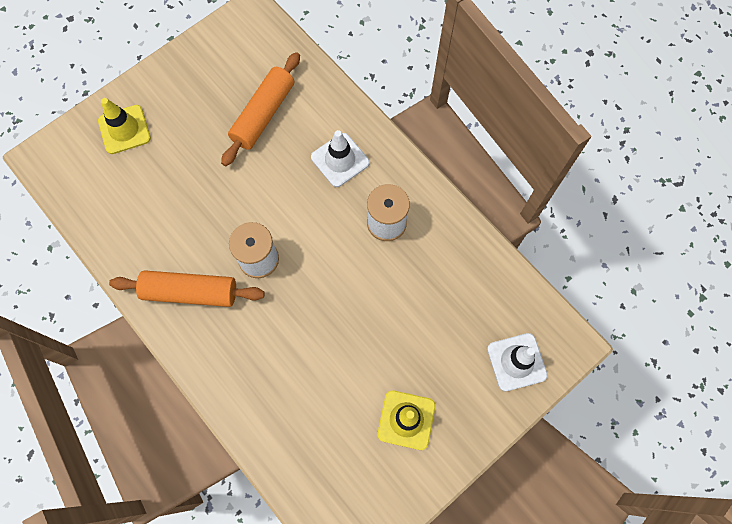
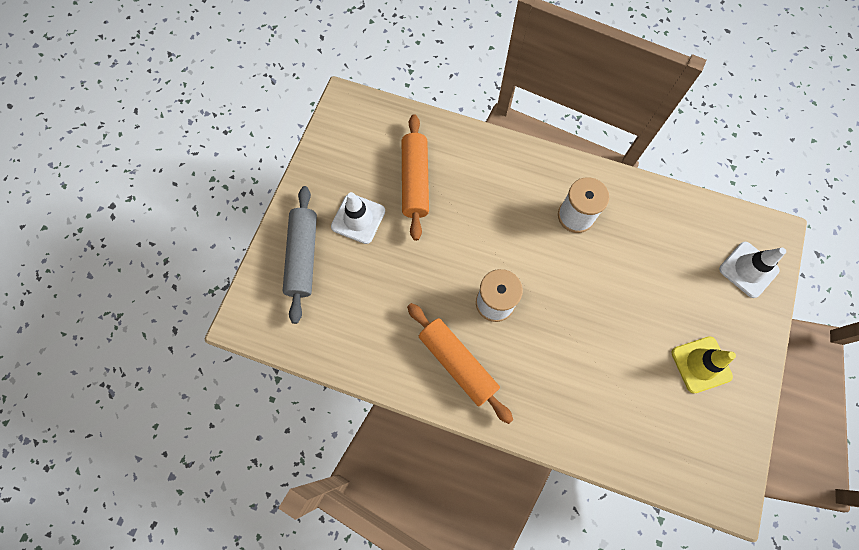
camera: 30 degrees left, 0 degrees up
yellow traffic cone [98,98,151,154] -> grey rolling pin [283,186,317,324]
orange rolling pin [109,270,265,307] -> orange rolling pin turned 75 degrees clockwise [407,303,513,424]
white traffic cone [311,130,370,187] -> white traffic cone moved to [331,192,385,244]

